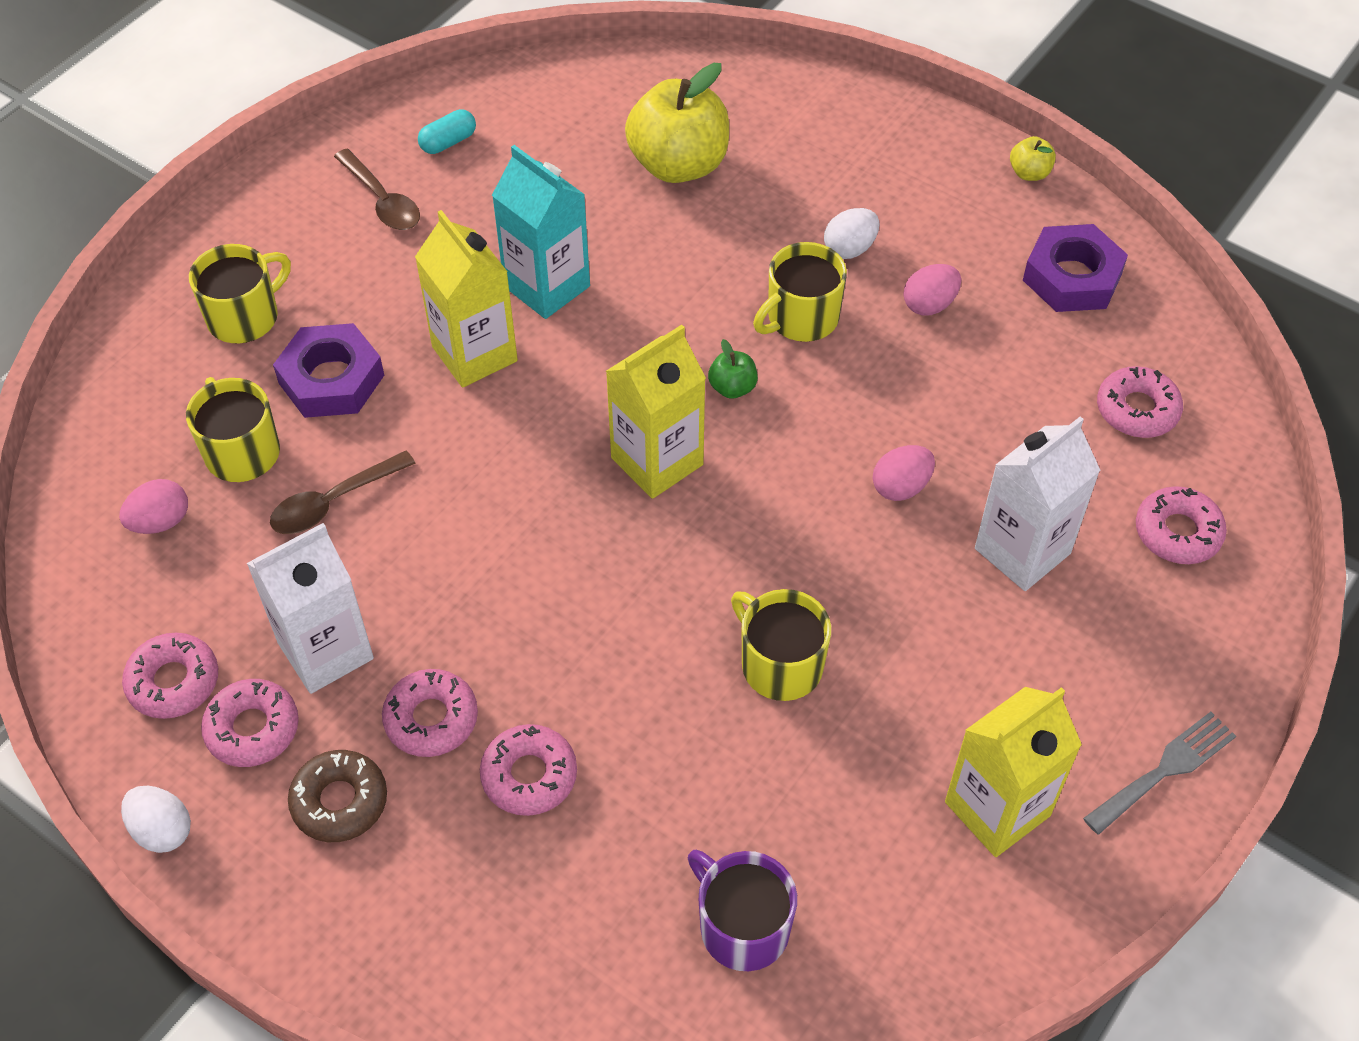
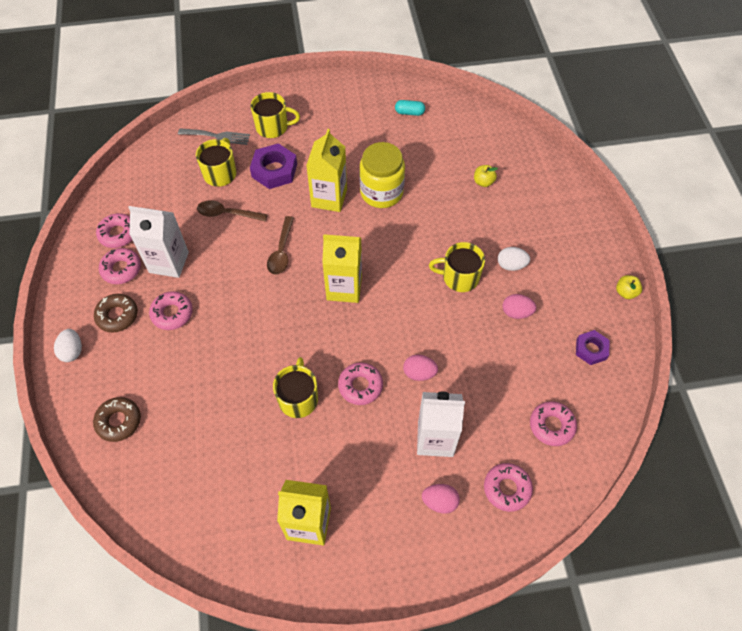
camera: 45 degrees right, 5 degrees up
pink egg [119,479,188,534] -> pink egg moved to [422,484,460,514]
white egg [121,786,191,853] -> white egg moved to [54,329,82,362]
brown spoon [334,149,420,230] -> brown spoon moved to [267,216,294,275]
pink donut [480,724,577,816] -> pink donut moved to [338,363,383,405]
turquoise carton [492,145,590,319] -> yellow jar [360,142,405,208]
yellow apple [625,63,729,183] -> yellow apple [474,165,498,187], size x0.43
purple mug [688,850,797,971] -> none
green apple [708,339,758,399] -> none
purple nut [1023,224,1128,312] -> purple nut [576,330,610,365], size x0.63
grey fork [1083,712,1236,835] -> grey fork moved to [178,128,250,145]
none -> brown donut [93,397,141,442]

